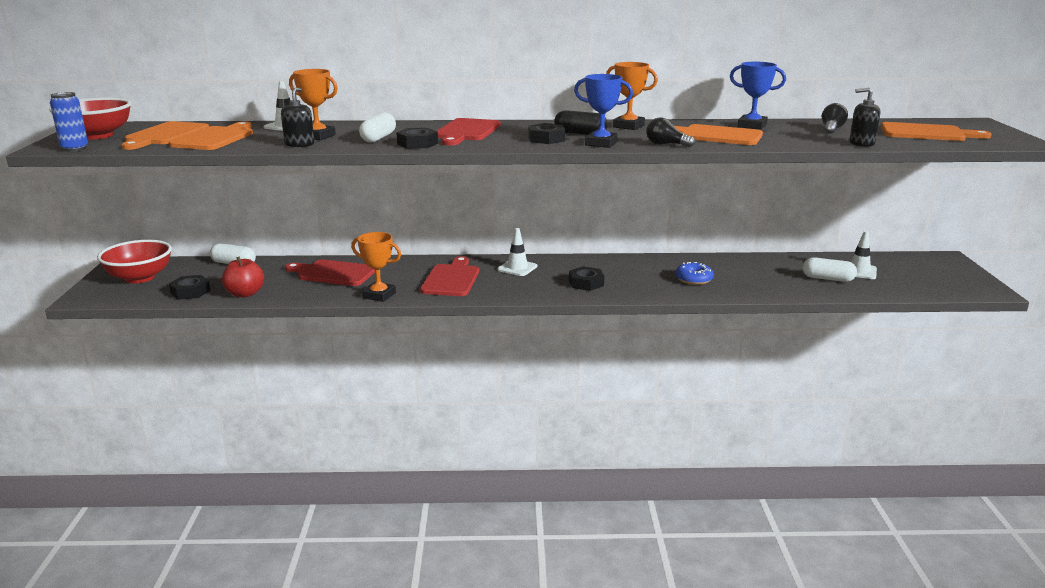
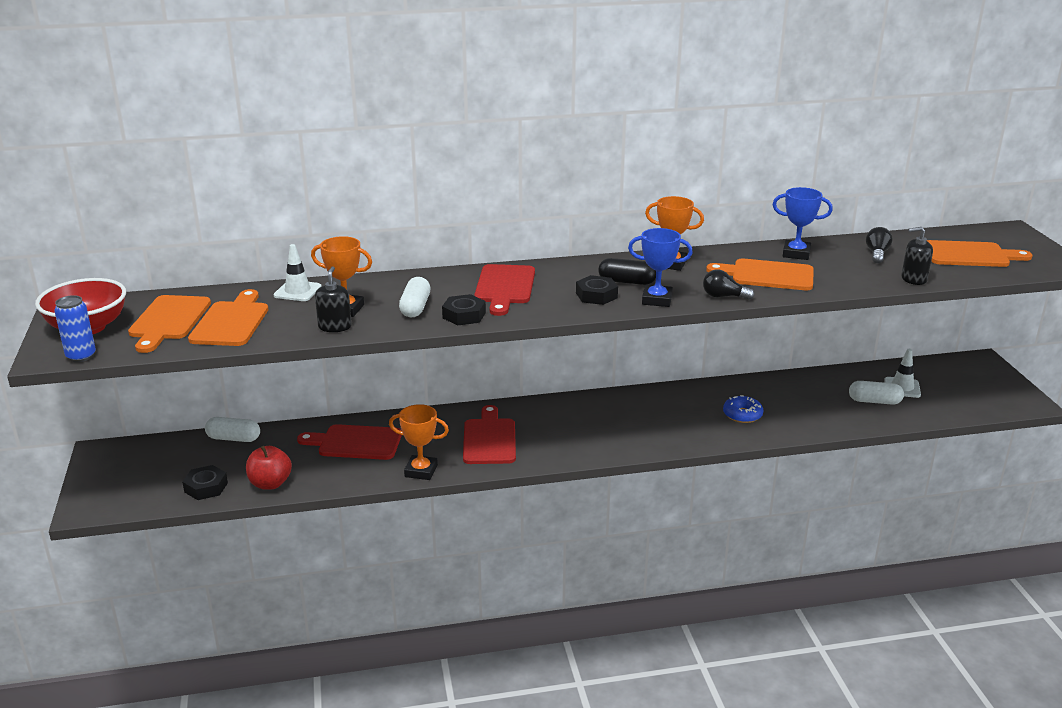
camera: 10 degrees left, 5 degrees up
red bowl [97,240,172,284] -> none
white traffic cone [497,228,537,276] -> none
black nut [569,266,604,291] -> none

